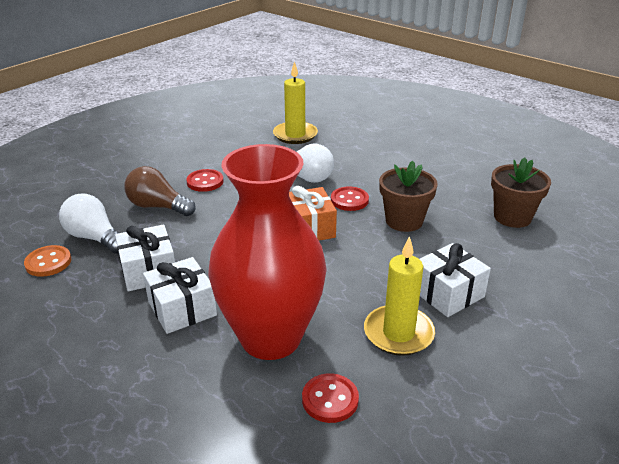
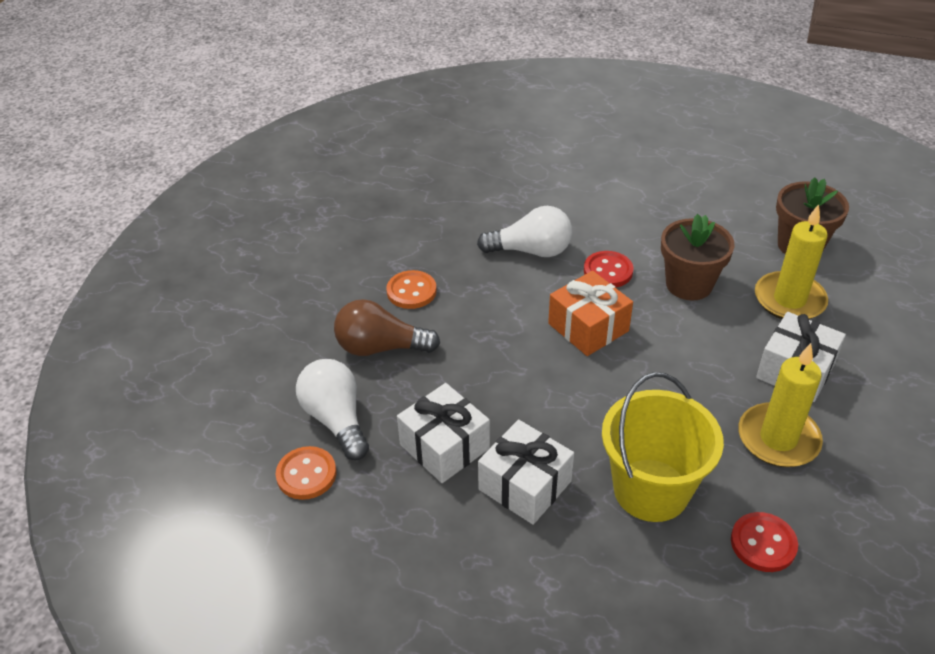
camera: 20 degrees left, 10 degrees up
white light bulb [59,193,118,254] -> white light bulb turned 45 degrees clockwise [296,359,369,460]
red button [186,169,224,192] -> orange button [386,270,437,309]
red vase [208,144,327,360] -> yellow bucket [602,372,724,522]
yellow candle [273,62,318,144] -> yellow candle moved to [755,204,828,319]

